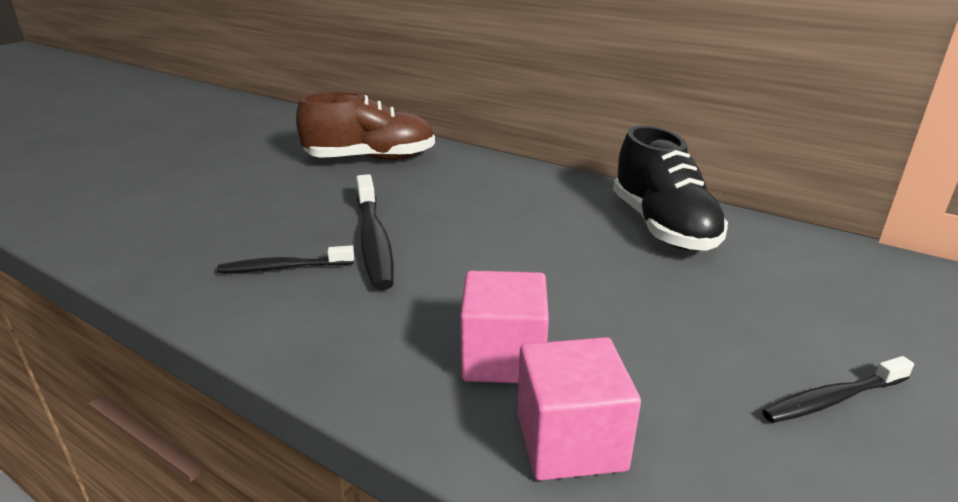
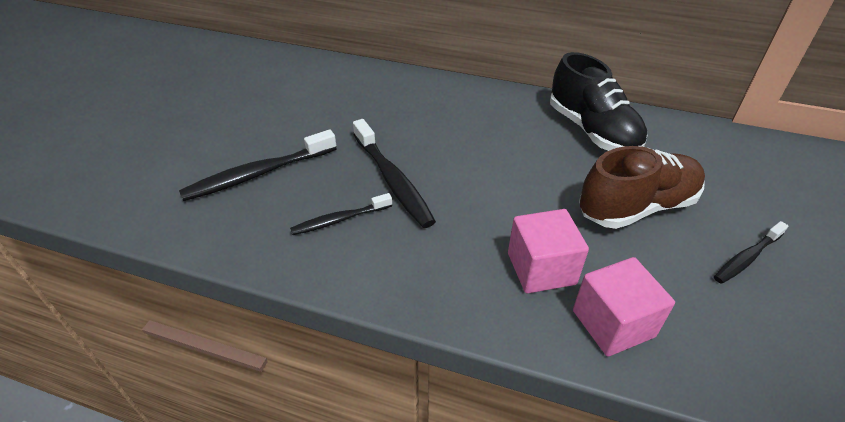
camera: 15 degrees left, 15 degrees up
brown shoe [296,92,435,160] -> brown shoe moved to [579,146,705,229]
none -> black toothbrush [179,129,337,201]

